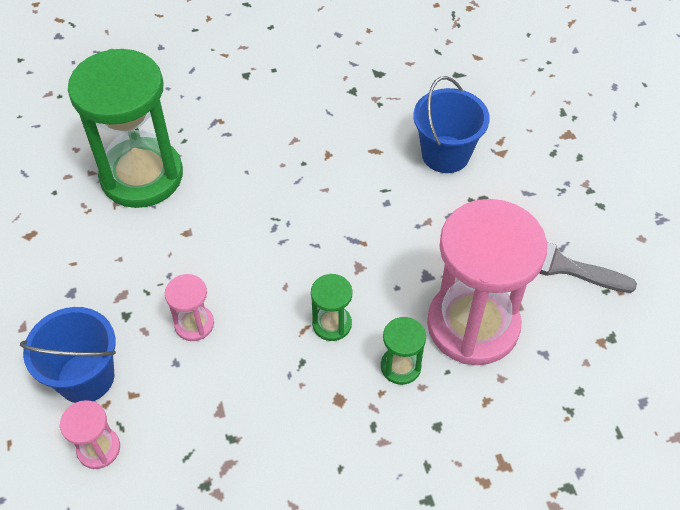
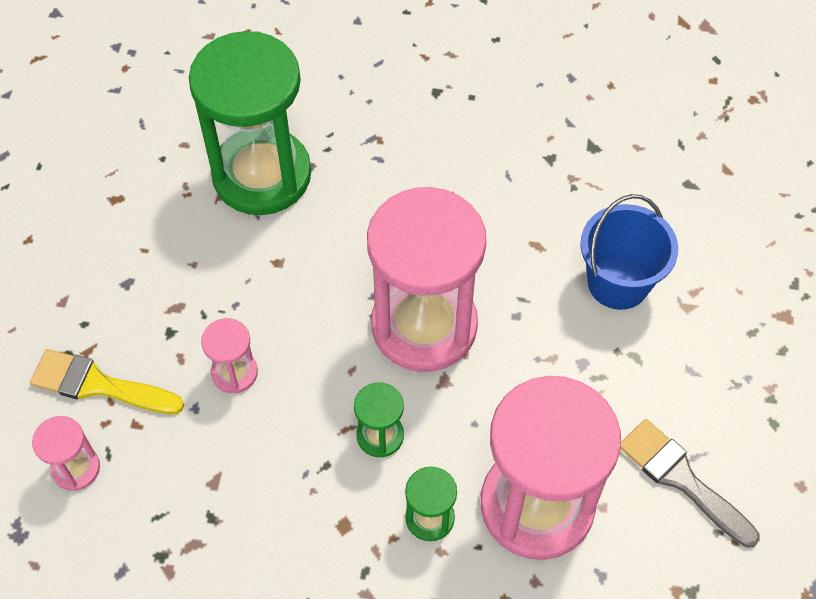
camera: 25 degrees right, 5 degrees up
blue bucket [20,307,116,403] -> yellow brush [30,349,184,414]
none -> pink hourglass [367,187,486,372]

